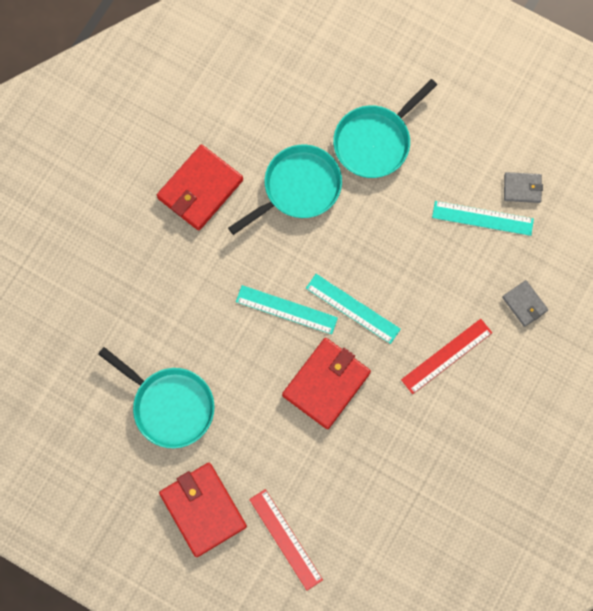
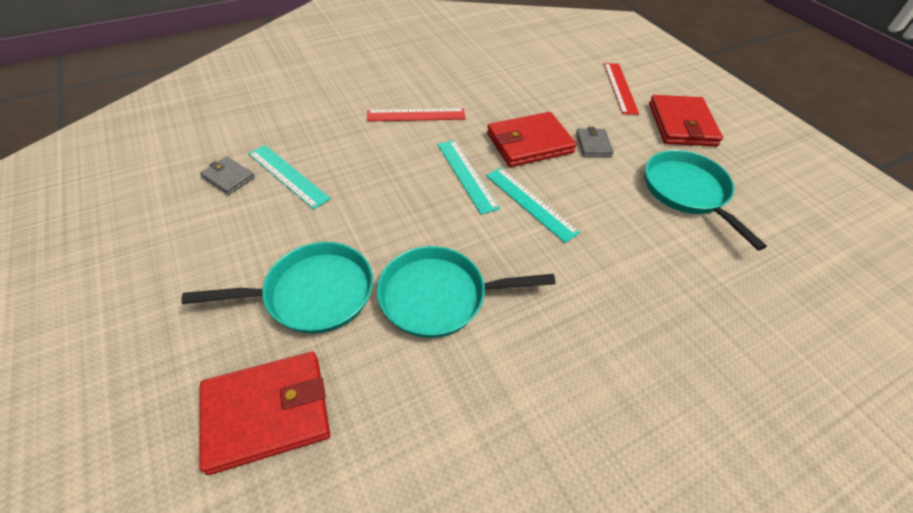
camera: 150 degrees left, 25 degrees down
red wallet [157,145,243,231] -> red wallet moved to [200,352,330,475]
grey wallet [502,280,548,327] -> grey wallet moved to [576,127,614,157]

